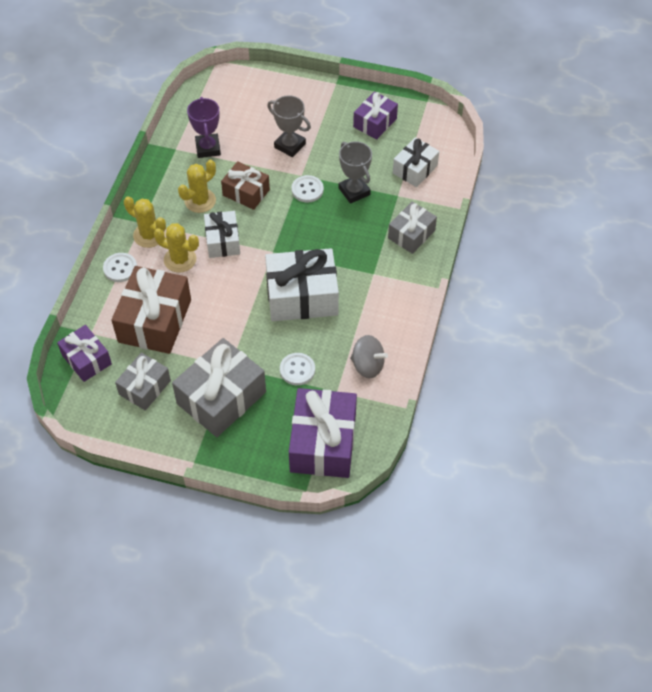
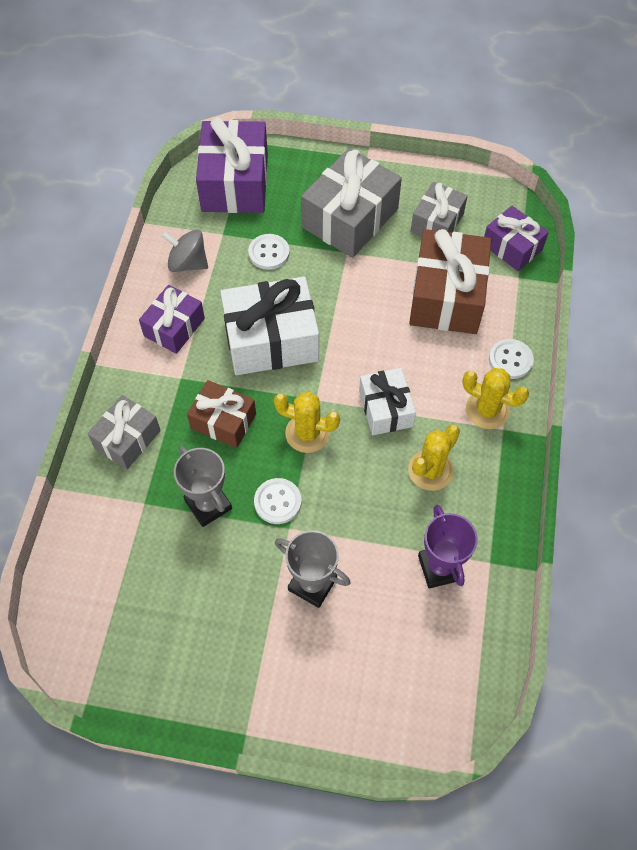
camera: 175 degrees right, 5 degrees up
yellow cactus [154,223,199,272] -> yellow cactus moved to [274,392,340,453]
brown gift [221,161,270,210] -> brown gift moved to [187,380,256,448]
purple gift [353,92,398,140] -> purple gift moved to [139,285,205,354]
white gift [393,137,439,187] -> none

